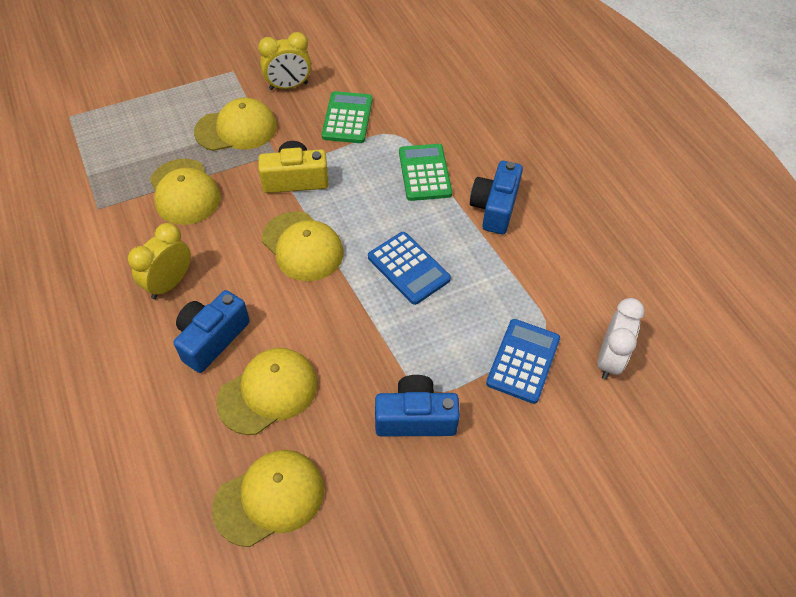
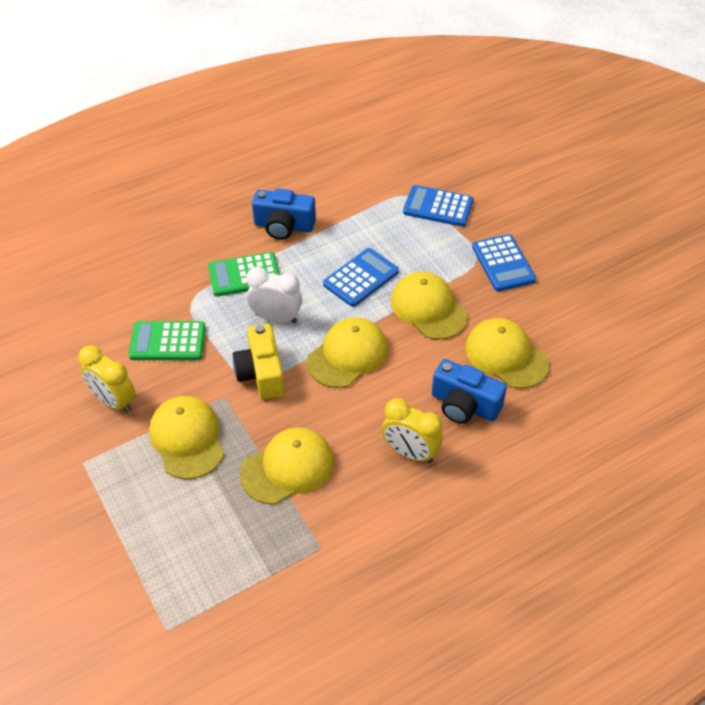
camera: 95 degrees left, 5 degrees down
yellow cap [212,450,324,547] -> yellow cap moved to [391,272,468,340]
yellow clock [258,32,311,90] -> yellow clock turned 150 degrees clockwise [78,345,135,413]
blue camera [375,375,460,436] -> blue calculator [472,234,536,291]
white clock [597,298,645,379] -> white clock moved to [246,267,302,323]

